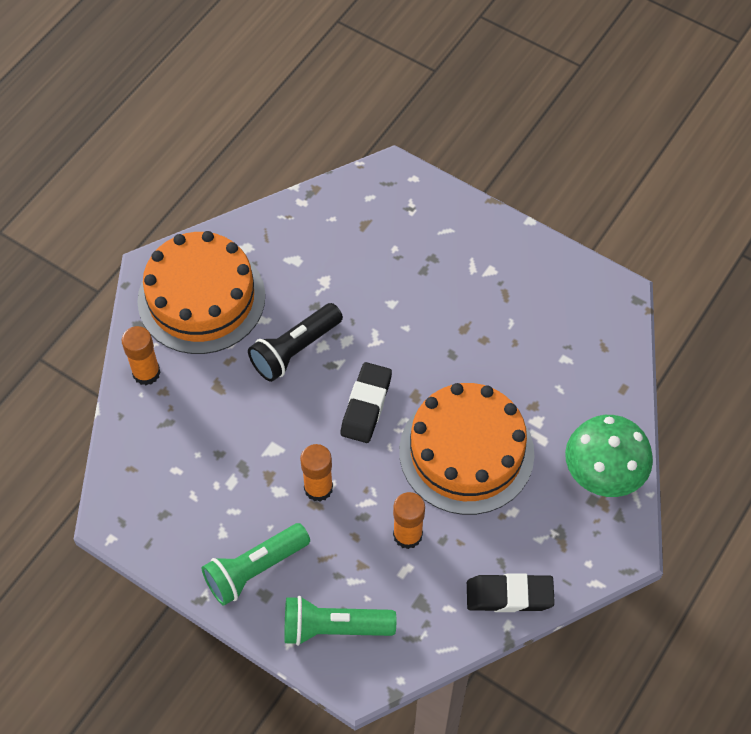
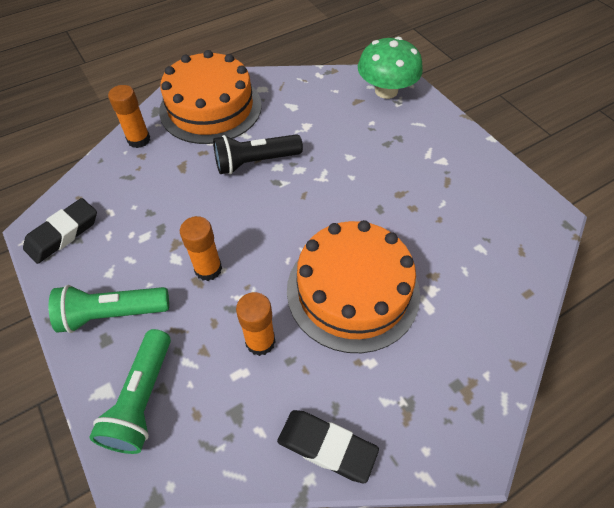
camera: 25 degrees right, 5 degrees down
green flashlight [284,596,396,646] -> green flashlight turned 105 degrees counterclockwise [89,329,171,454]
black eraser [341,362,392,443] -> black eraser moved to [23,198,97,264]
green mushroom [565,415,653,497] -> green mushroom moved to [358,37,423,99]

